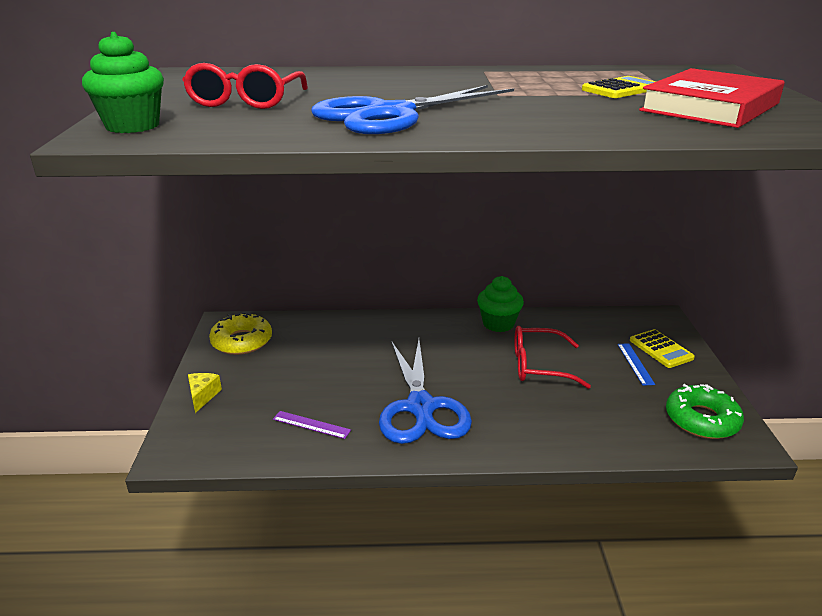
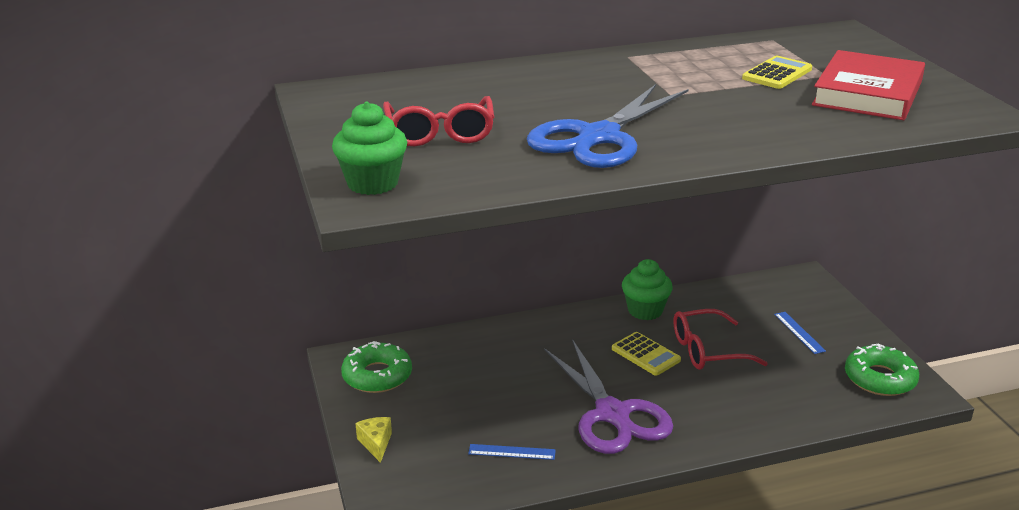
camera: 15 degrees left, 0 degrees up
yellow donut [209,312,272,355] -> green donut [341,341,412,393]
purple ruler [273,411,351,439] -> blue ruler [468,444,556,460]
blue scissors [379,339,472,444] -> purple scissors [544,339,673,454]
yellow calculator [630,329,695,368] -> yellow calculator moved to [612,332,681,376]

